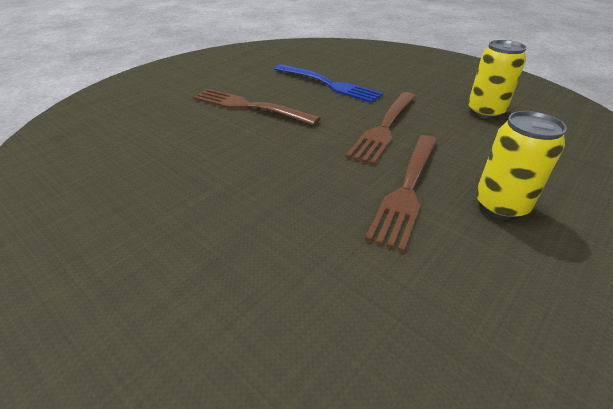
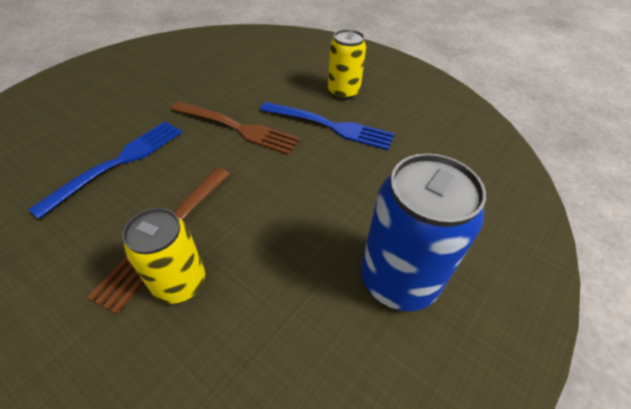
camera: 95 degrees left, 10 degrees up
brown fork [365,135,437,252] -> blue fork [260,102,395,150]
yellow can [468,40,527,119] -> yellow can moved to [122,208,205,304]
none -> blue can [361,153,486,311]

